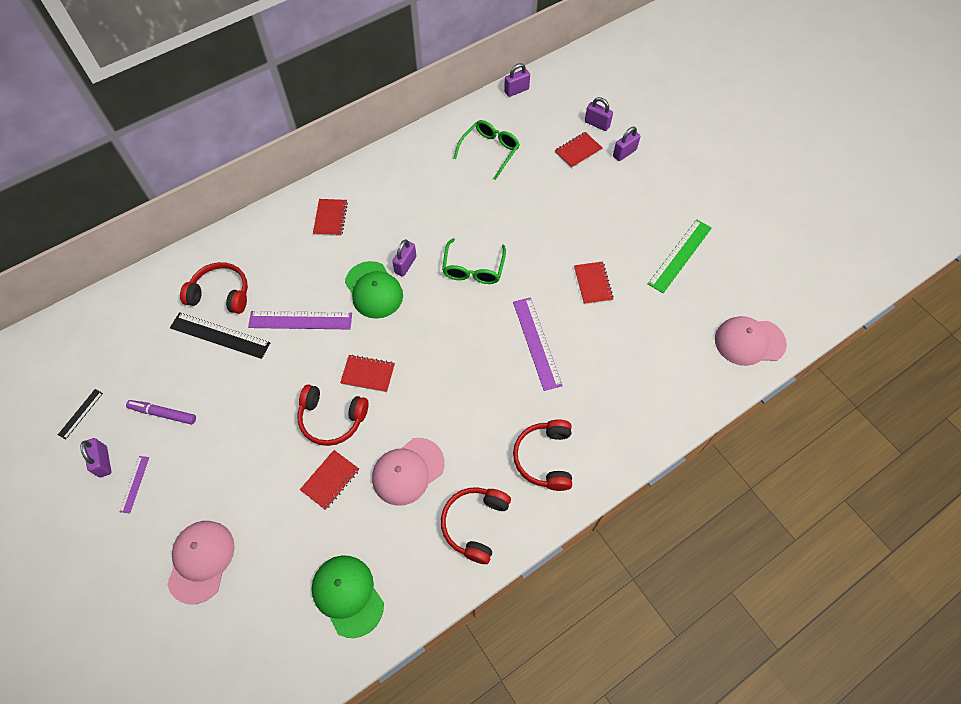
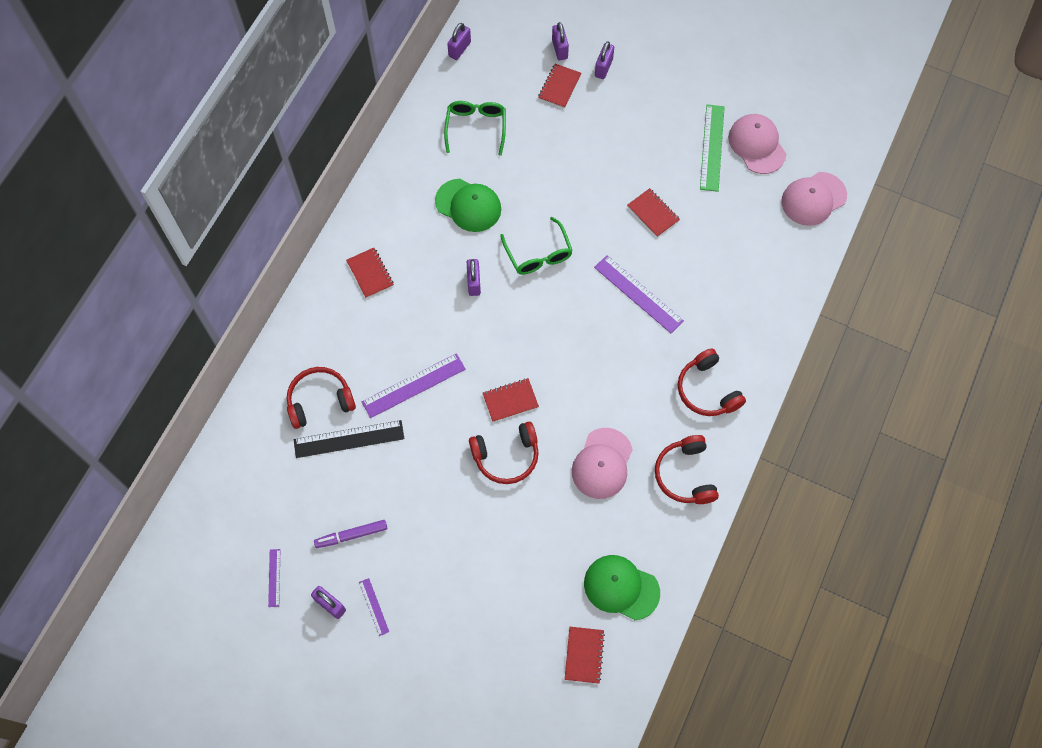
camera: 30 degrees left, 5 degrees up
black ruler [58,389,103,439] -> purple ruler [268,549,280,607]
pink cap [167,521,234,604] -> pink cap moved to [728,114,786,174]
red notebook [300,450,359,510] -> red notebook moved to [565,627,605,684]
green cap [345,261,403,319] -> green cap moved to [435,179,501,232]
purple padlock [585,97,613,131] -> purple padlock turned 75 degrees clockwise [552,22,569,60]

